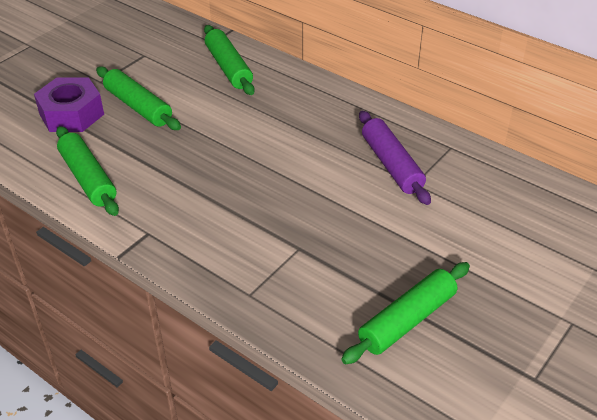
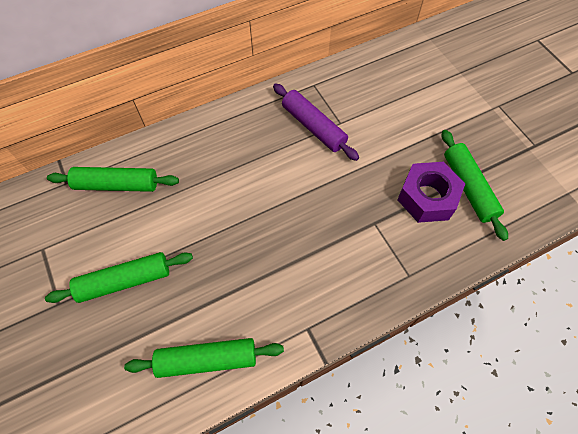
camera: 65 degrees left, 20 degrees up
purple nut [34,77,104,132] -> purple nut moved to [397,162,465,223]
purple rolling pin [359,111,431,205] -> purple rolling pin turned 45 degrees clockwise [273,83,359,161]

